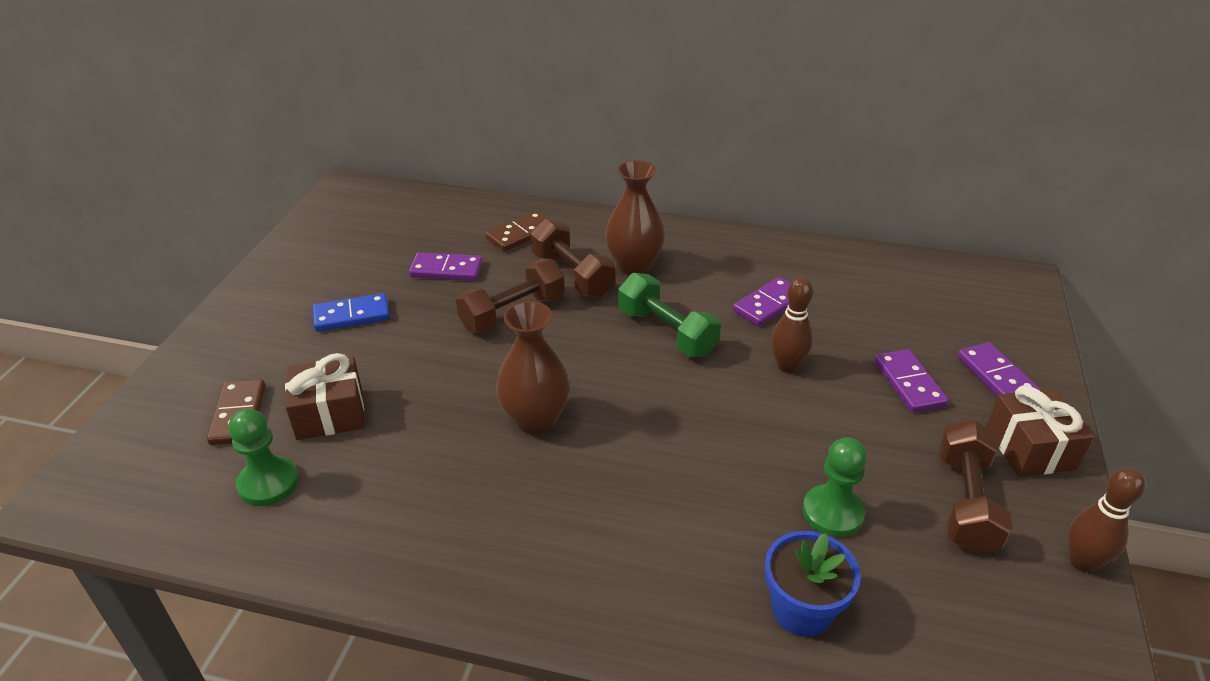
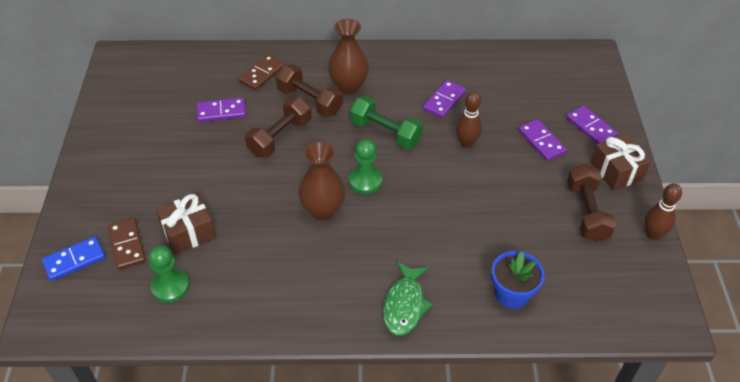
camera: 15 degrees left, 10 degrees up
blue domino [313,293,390,332] -> blue domino moved to [42,237,105,281]
green pawn [802,437,867,537] -> green pawn moved to [349,139,382,194]
none -> green fish [383,261,433,336]

